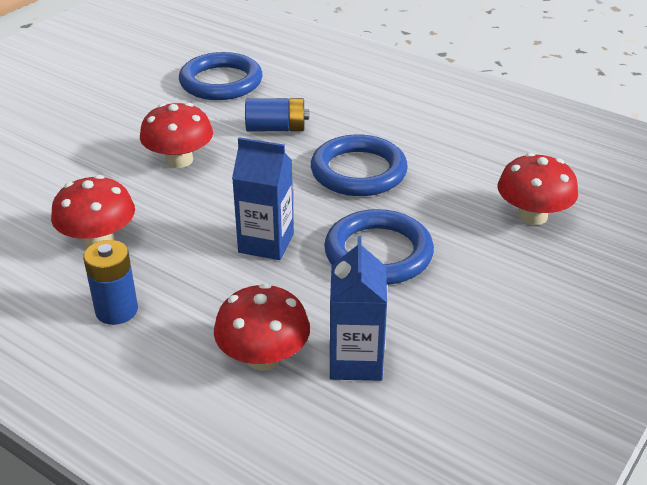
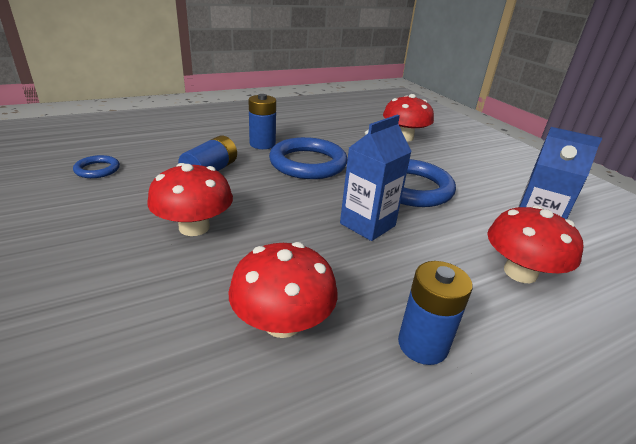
camera: 65 degrees left, 5 degrees down
blue ring [179,52,263,100] -> blue ring [73,155,120,178], size x0.49
none -> blue battery [249,94,276,149]

